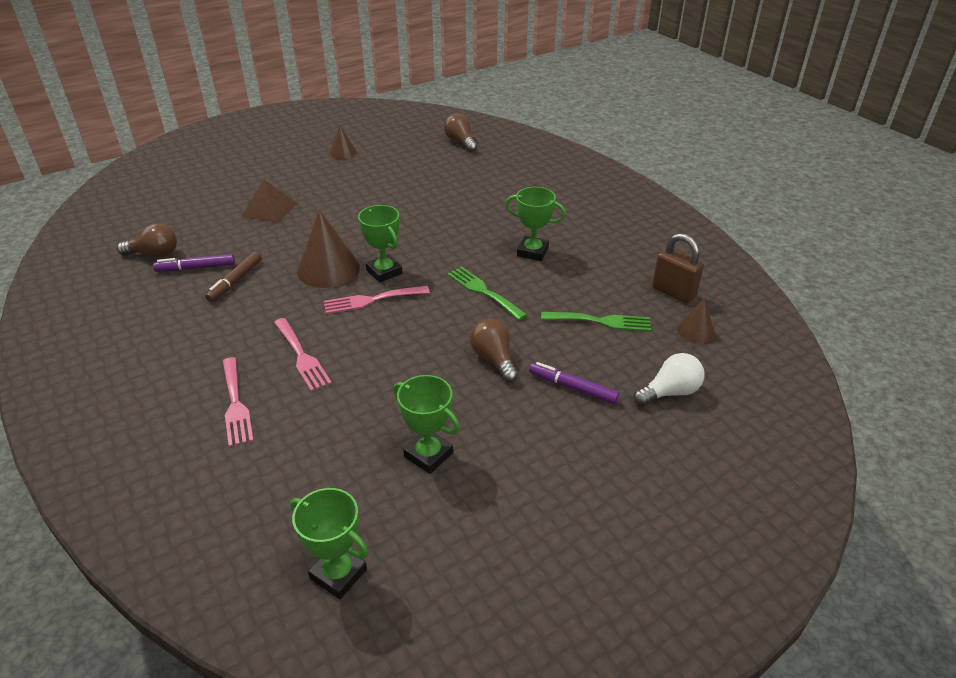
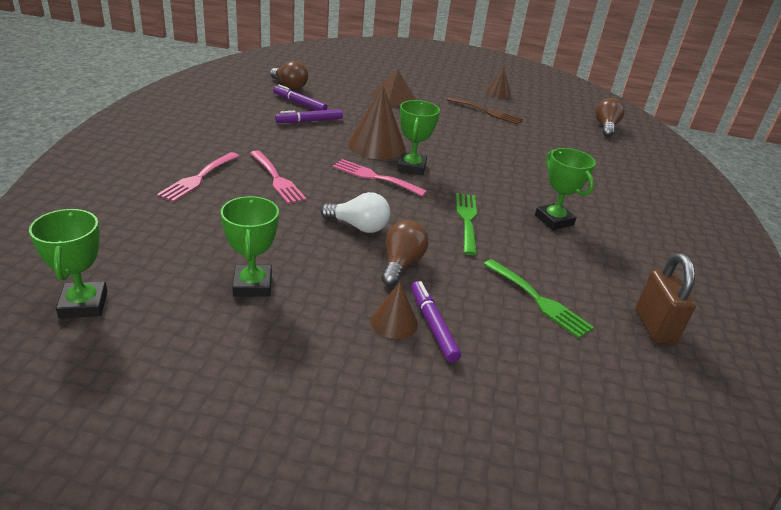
camera: 40 degrees right, 5 degrees down
brown marker [205,252,262,302] -> purple marker [275,109,343,123]
pink fork [274,318,332,391] -> pink fork turned 45 degrees counterclockwise [250,151,307,204]
white light bulb [634,353,705,406] -> white light bulb moved to [321,192,390,233]
brown cone [677,299,715,343] -> brown cone moved to [371,282,418,339]
none -> brown fork [447,97,523,125]

